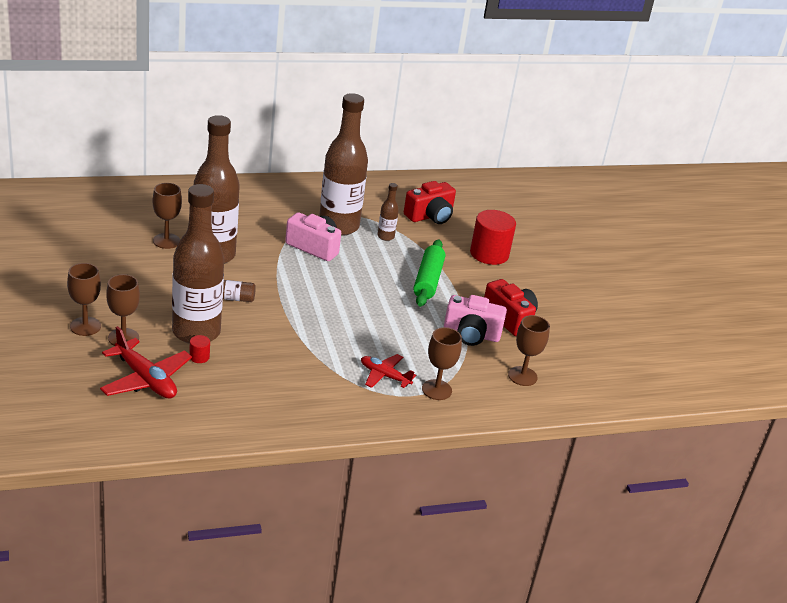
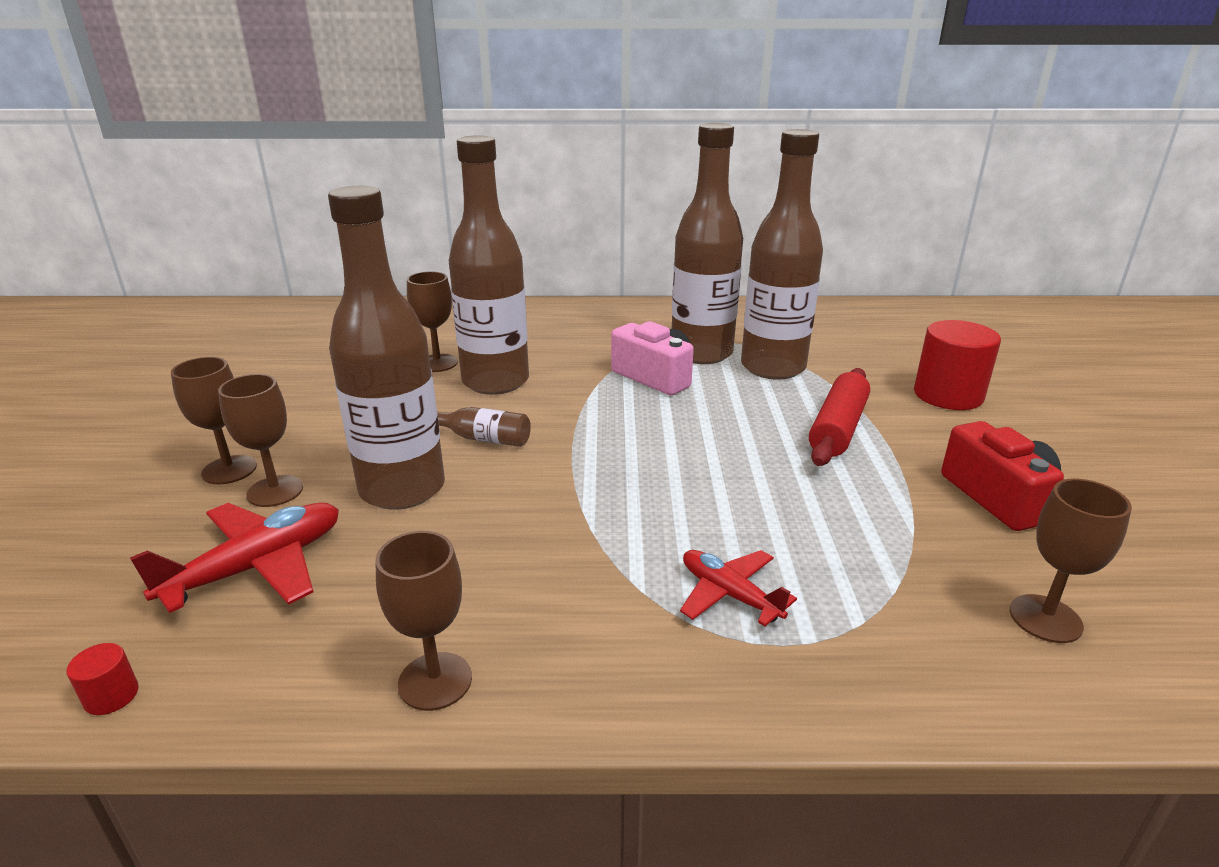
camera: 20 degrees right, 5 degrees down
red plane [100,326,192,399] -> red plane turned 105 degrees counterclockwise [130,503,339,613]
red cylinder [189,335,210,363] -> red cylinder moved to [66,643,139,715]
brown bottle [377,183,399,241] -> brown bottle [741,129,823,380], size x2.37
red camera [404,181,456,224] -> none
green rolling pin [413,240,445,307] -> red rolling pin [809,368,870,466]
brown goblet [422,327,462,400] -> brown goblet moved to [375,531,472,711]
pink camera [444,295,507,346] -> none

